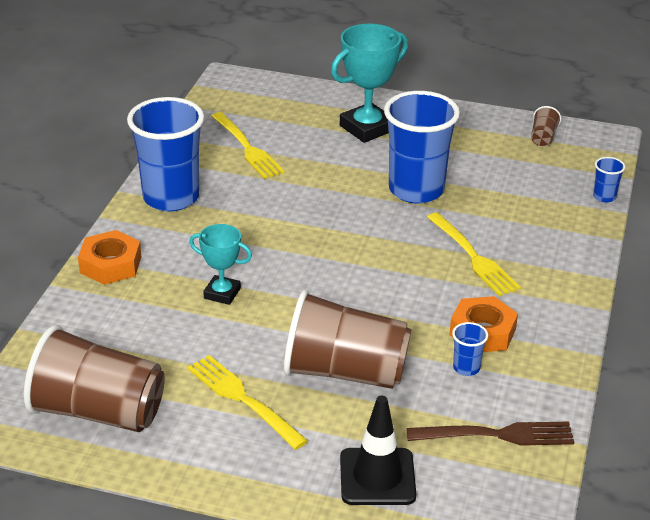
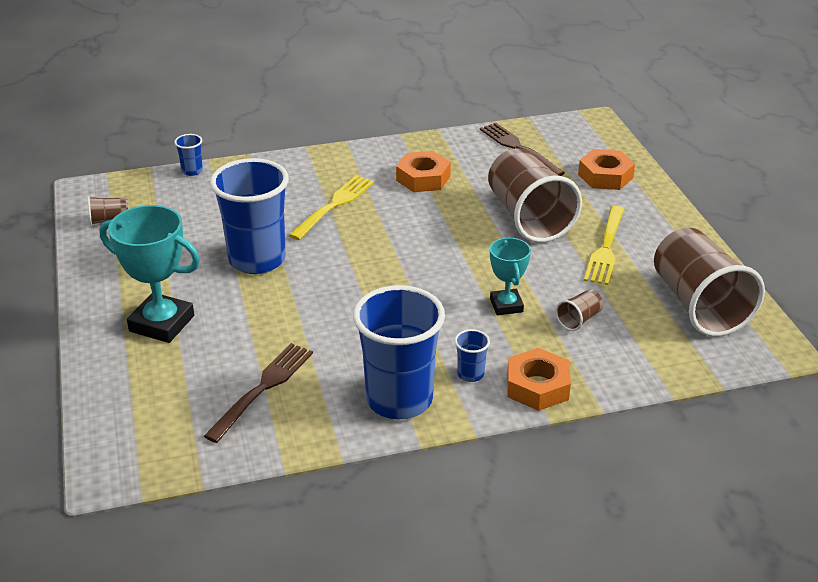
camera: 120 degrees left, 0 degrees up
yellow fork [211,112,285,179] -> brown fork [204,343,313,443]
black traffic cone [340,396,416,505] -> orange nut [578,149,635,190]
blue cup [452,322,488,376] -> blue cup moved to [455,329,490,382]
none -> brown cup [556,289,603,331]

